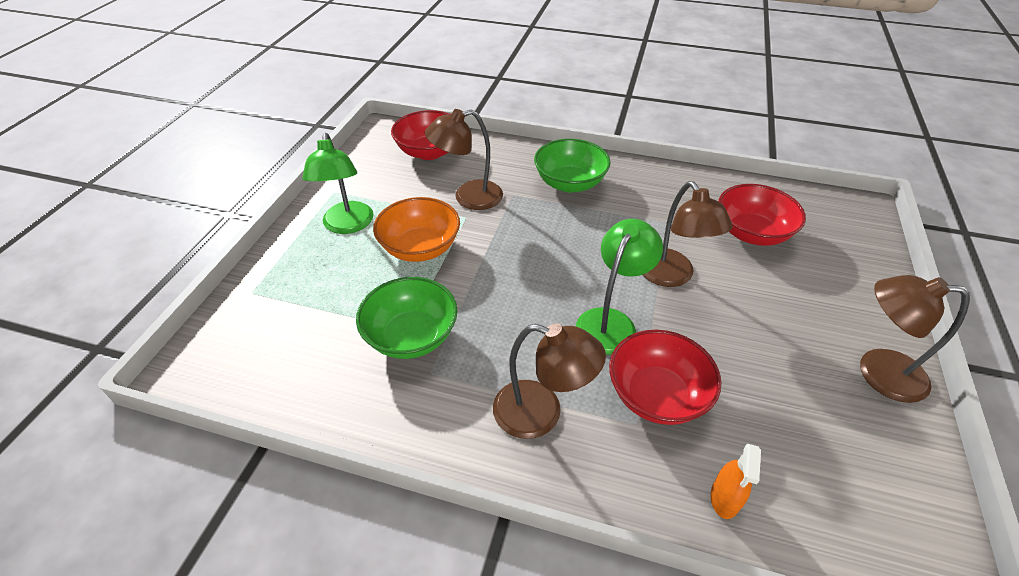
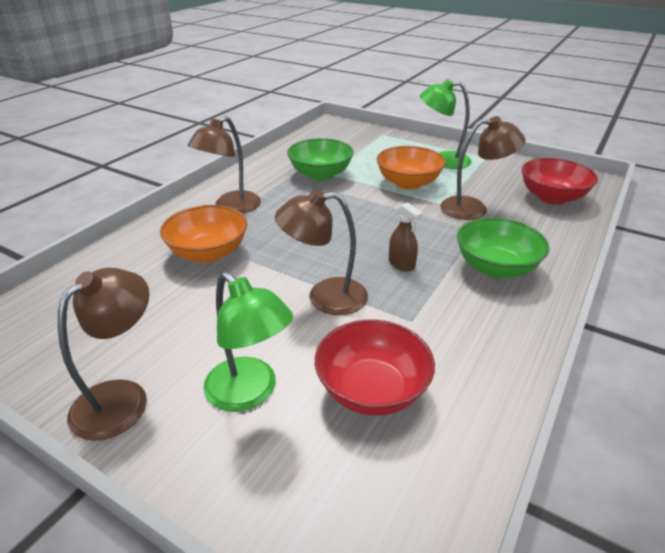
camera: 105 degrees right, 10 degrees down
brown lamp [425,109,503,210] -> brown lamp turned 90 degrees clockwise [440,116,525,220]
green lamp [576,219,663,355] -> green lamp moved to [203,272,293,412]
red bowl [609,330,722,425] -> orange bowl [160,205,247,263]
orange spray bottle [711,444,761,519] -> none
none -> brown spray bottle [389,202,423,272]

